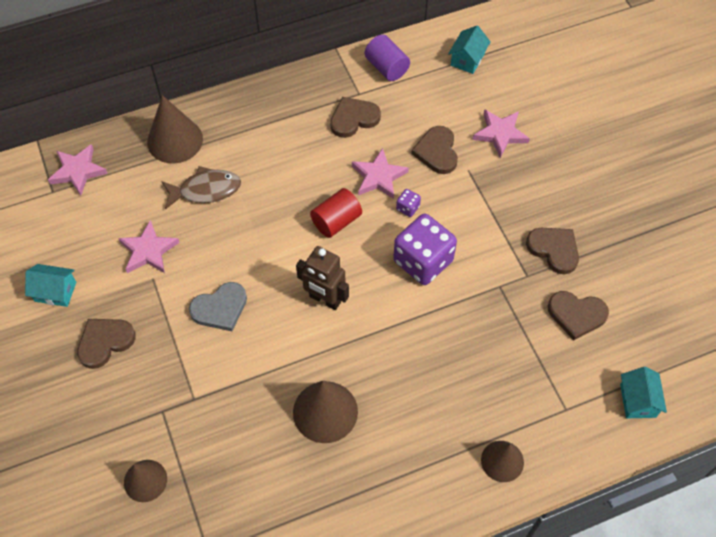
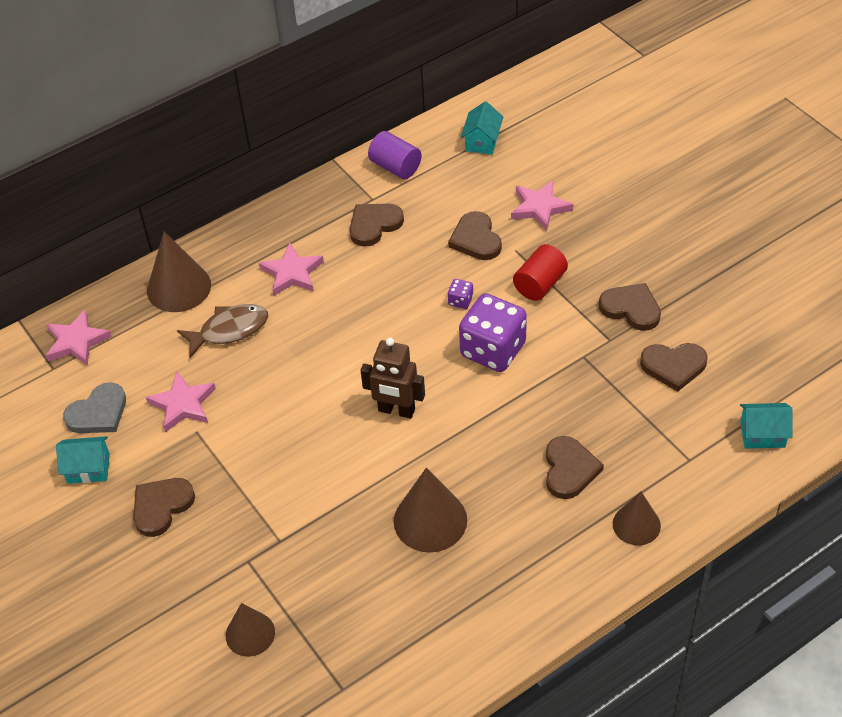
camera: 10 degrees left, 10 degrees down
grey heart [189,282,247,331] -> grey heart moved to [63,382,126,433]
red cylinder [310,188,362,238] -> red cylinder moved to [513,244,568,301]
pink star [352,148,409,199] -> pink star moved to [259,243,324,296]
turquoise house [620,367,667,418] -> turquoise house turned 75 degrees counterclockwise [740,403,792,449]
none -> brown heart [546,436,604,499]

